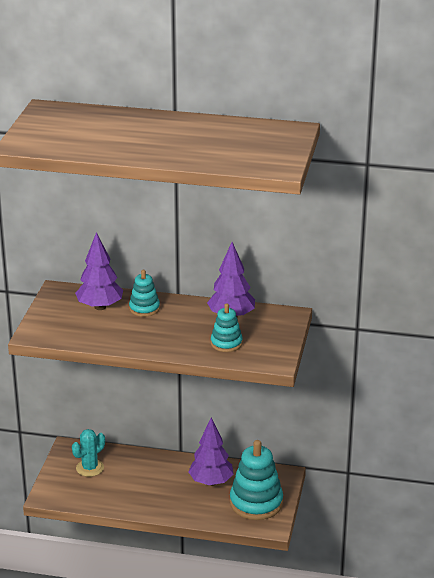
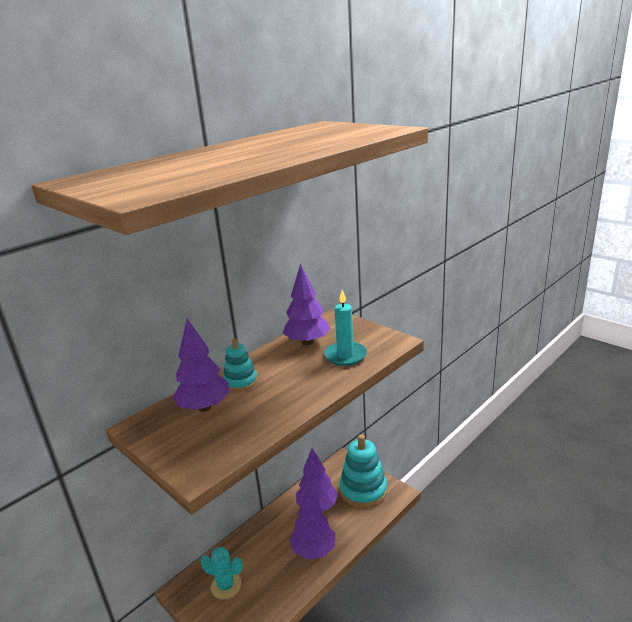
camera: 55 degrees left, 5 degrees down
turquoise cactus [72,429,105,477] -> turquoise cactus turned 60 degrees counterclockwise [200,547,243,599]
turquoise stacking toy [211,303,243,352] -> turquoise candle [324,290,367,366]
none -> purple tree [290,489,335,560]

